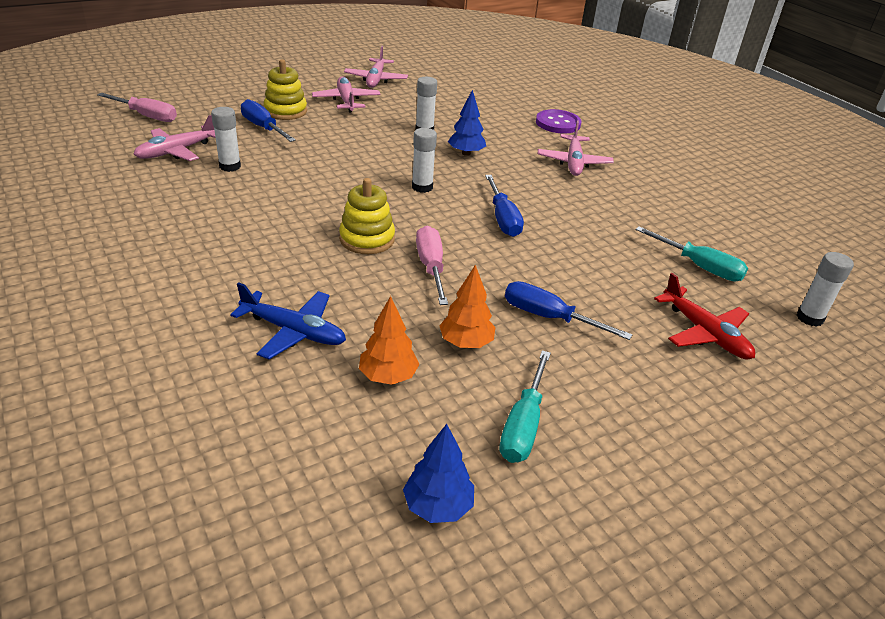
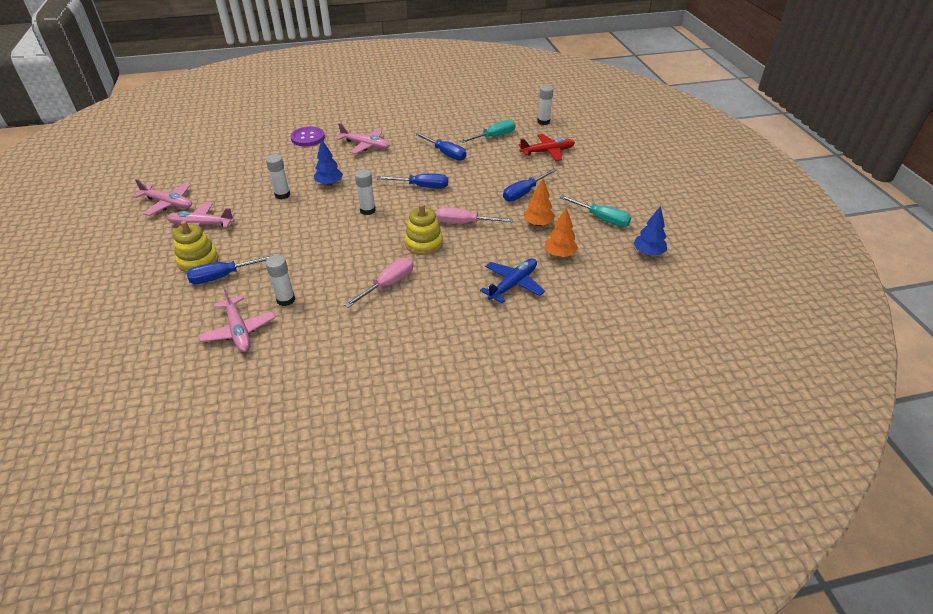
camera: 70 degrees left, 5 degrees up
pink screwdriver [97,93,177,122] -> pink screwdriver moved to [344,258,413,308]
none -> blue screwdriver [415,133,466,161]

